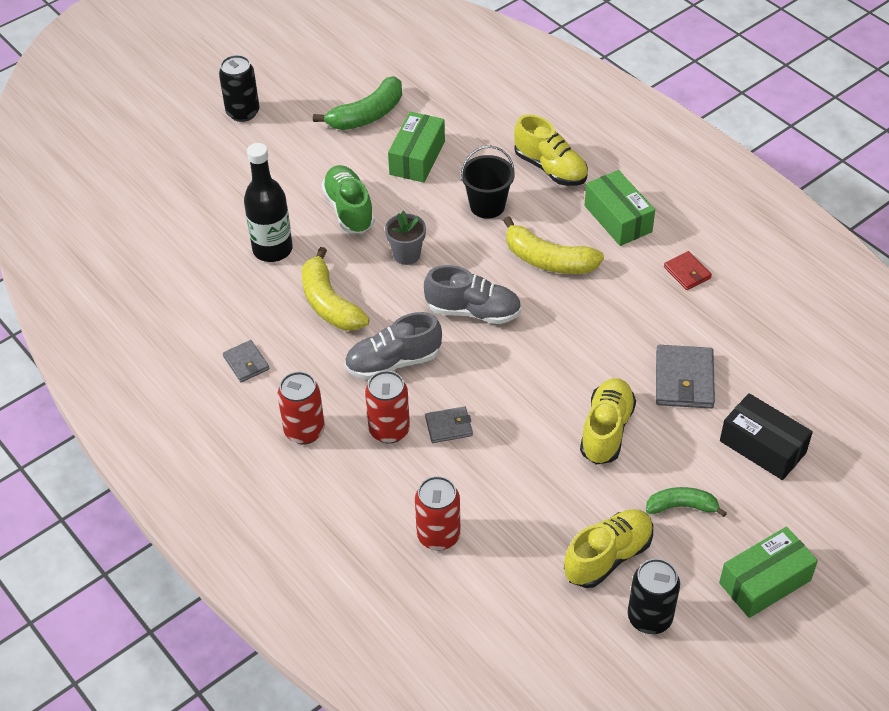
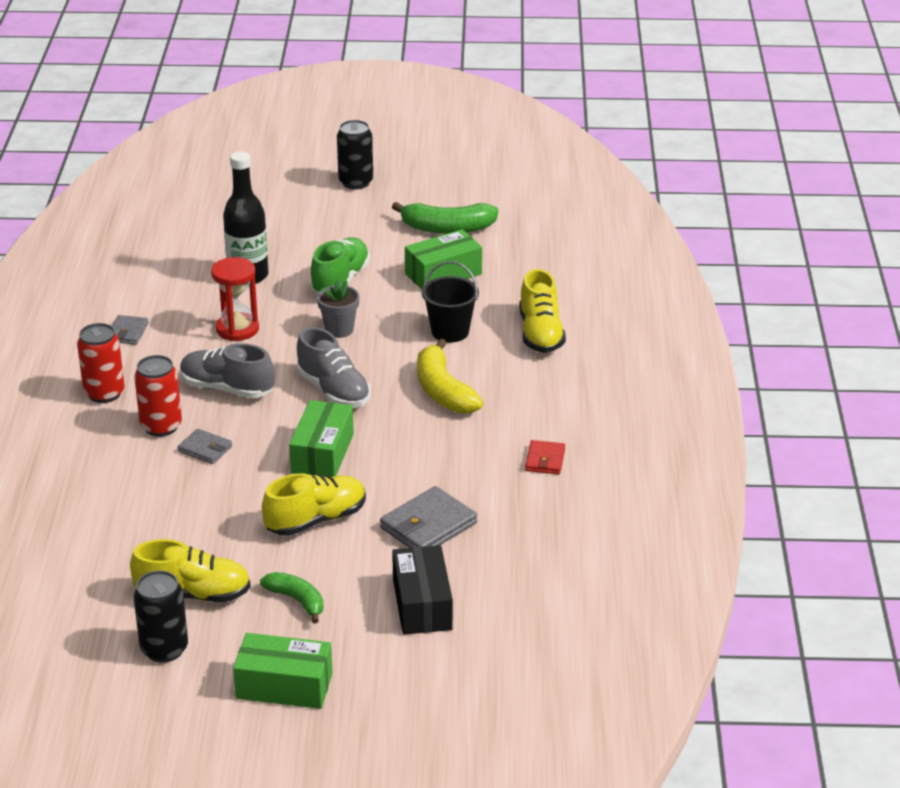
camera: 40 degrees right, 15 degrees down
yellow banana [302,247,369,331] -> red hourglass [211,257,259,341]
red can [415,476,461,551] -> none
green box [584,170,655,246] -> green box moved to [289,400,354,477]

